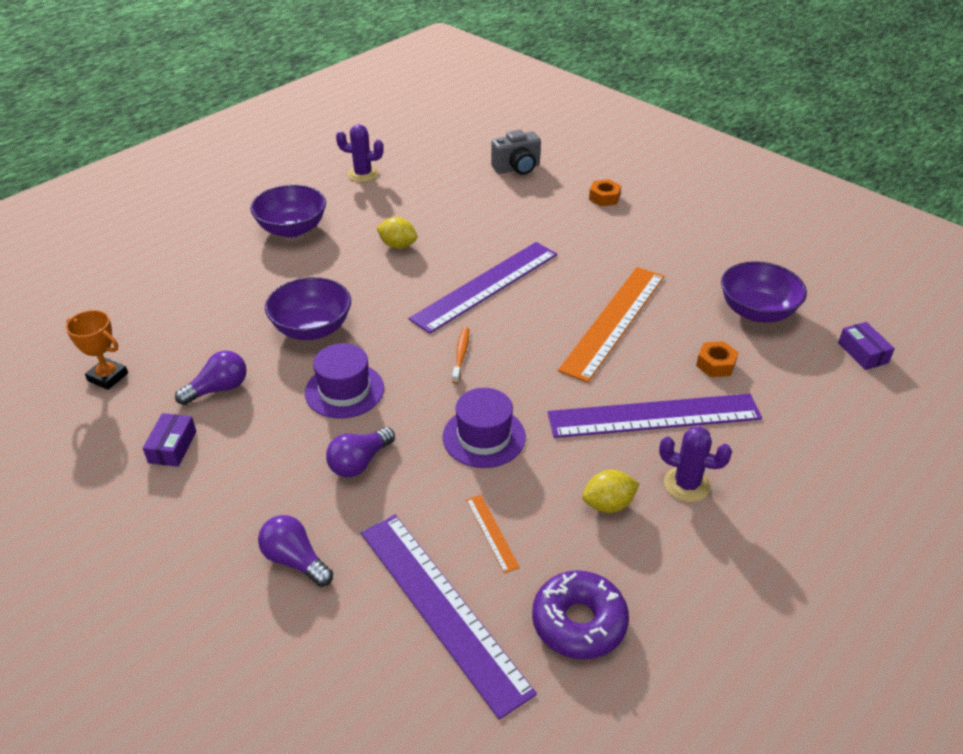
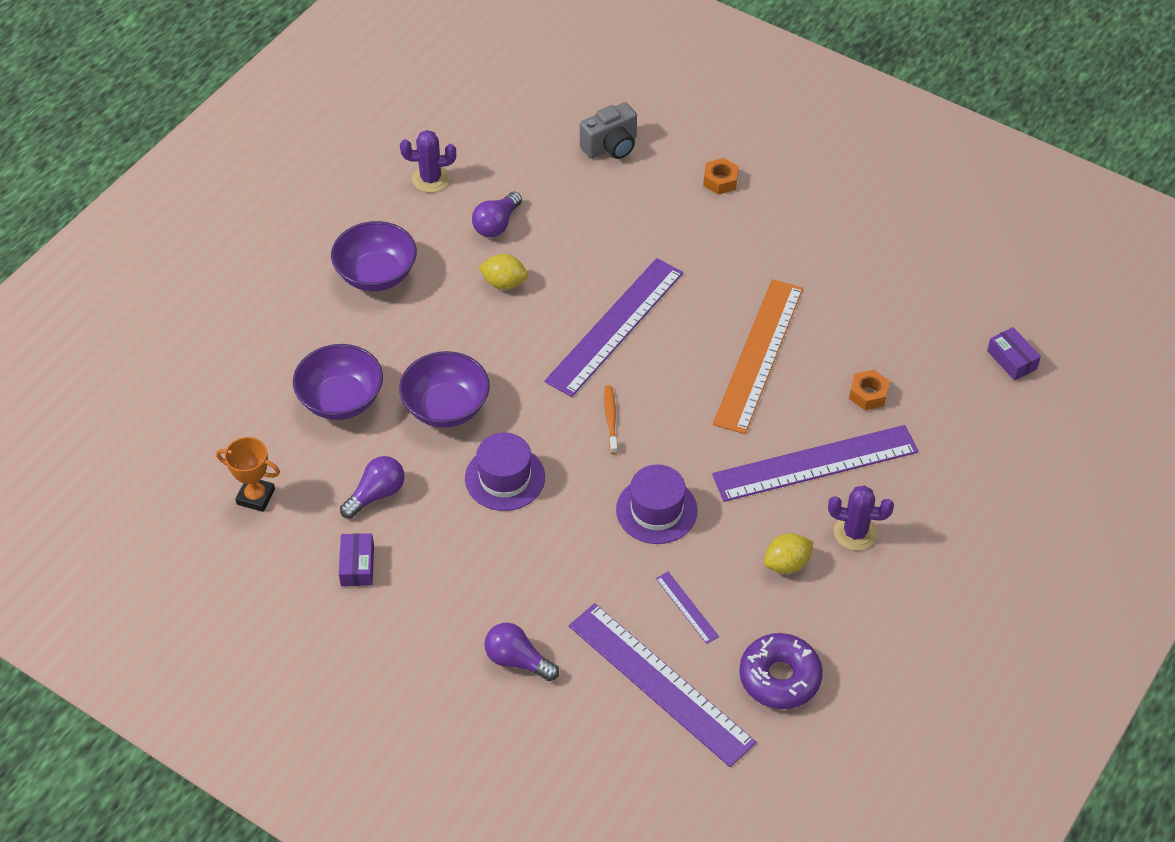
camera: 10 degrees left, 10 degrees up
purple light bulb [326,427,395,477] -> purple light bulb moved to [472,192,522,238]
orange ruler [466,495,520,573] -> purple ruler [656,572,719,644]
purple bowl [721,261,807,323] -> purple bowl moved to [293,344,383,420]

